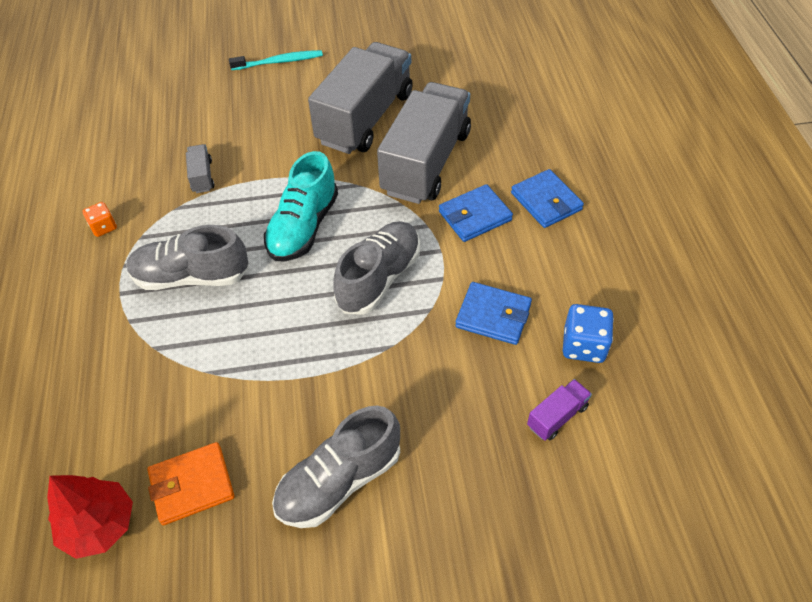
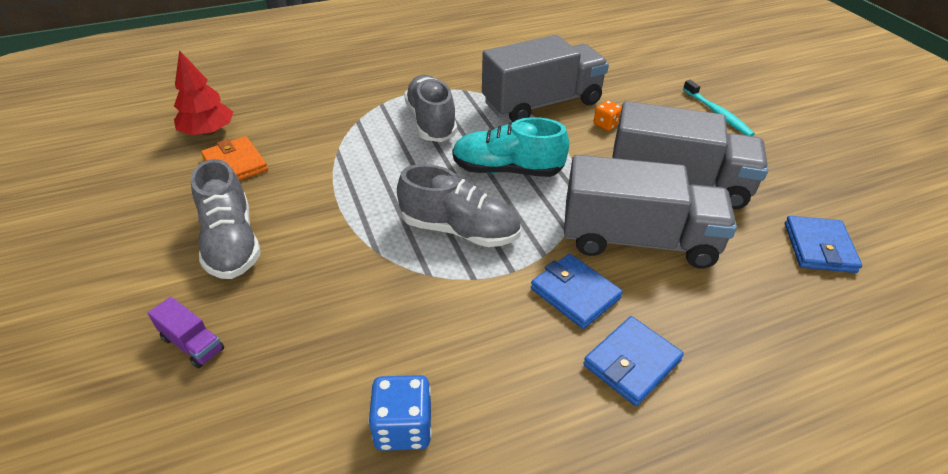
camera: 75 degrees right, 10 degrees down
orange dice [83,202,117,237] -> orange dice moved to [594,100,622,131]
grey truck [186,144,214,193] -> grey truck [482,35,609,122], size x2.49
grey shoe [272,406,400,528] -> grey shoe turned 150 degrees counterclockwise [191,159,261,279]
blue wallet [455,282,532,345] -> blue wallet moved to [785,216,862,273]
purple truck [527,379,592,441] -> purple truck moved to [148,297,224,368]

